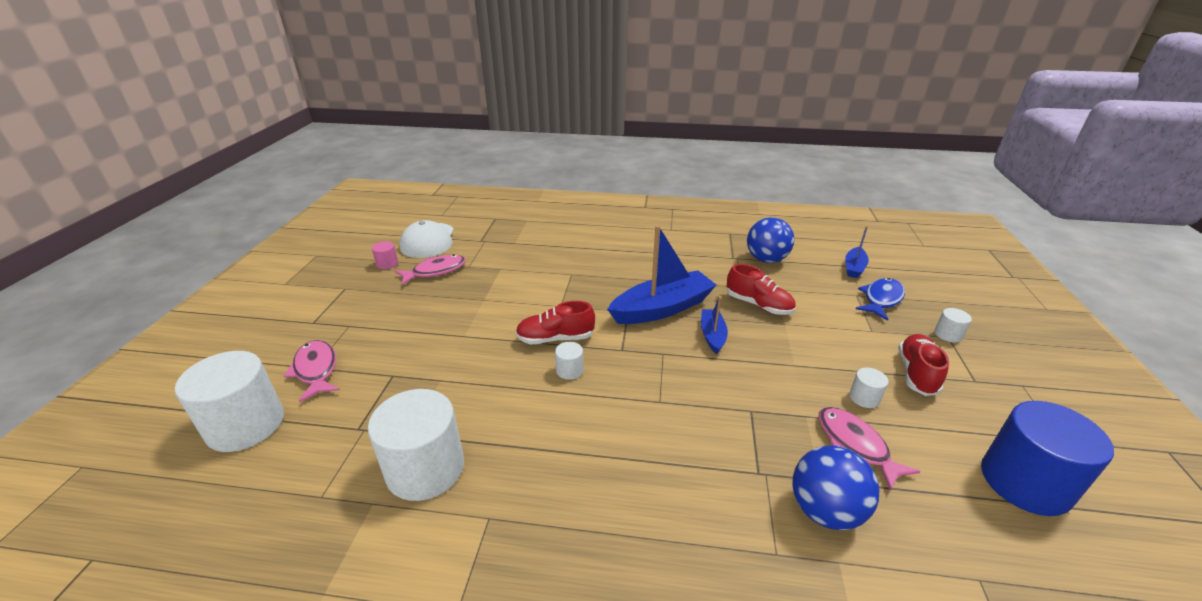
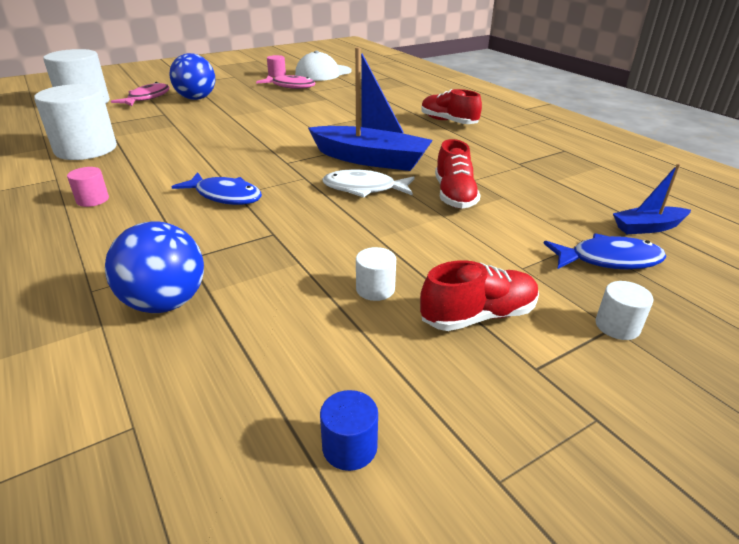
camera: 50 degrees right, 0 degrees up
red shoe [516,301,595,344] -> red shoe moved to [421,89,482,124]
white cylinder [555,342,583,380] -> none
blue boat [701,296,728,354] -> white fish [322,169,415,198]
blue ball [747,217,794,263] -> blue ball moved to [169,53,215,100]
pink fish [819,407,921,491] -> none
blue cylinder [981,401,1114,516] -> blue cylinder [320,390,378,471], size x0.43
none -> pink cylinder [67,167,109,207]
none -> blue fish [171,172,262,205]

